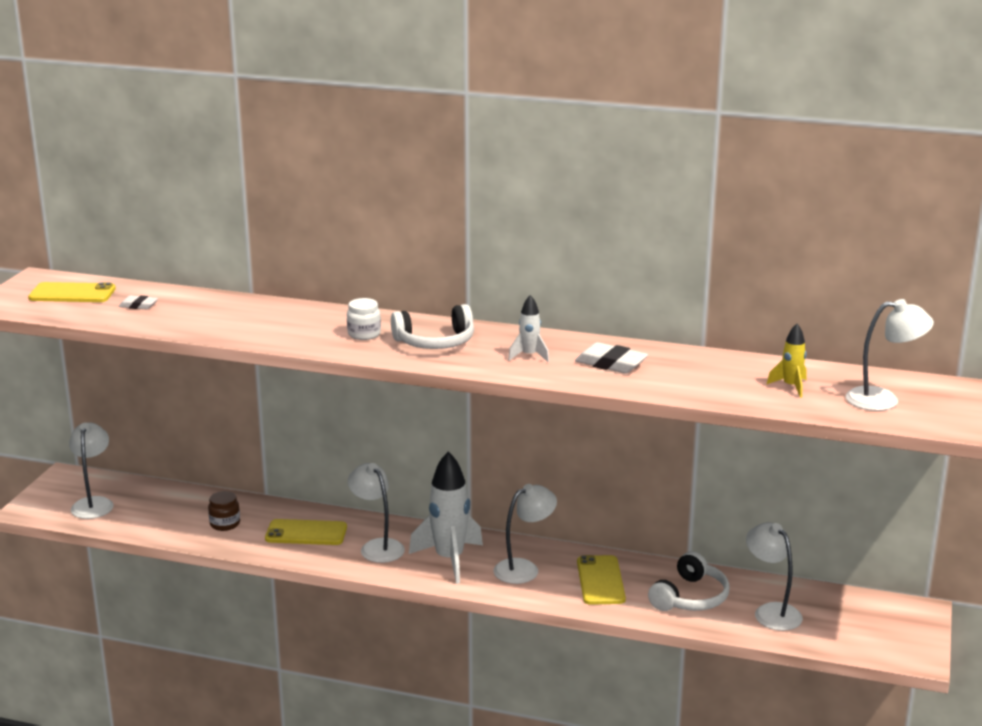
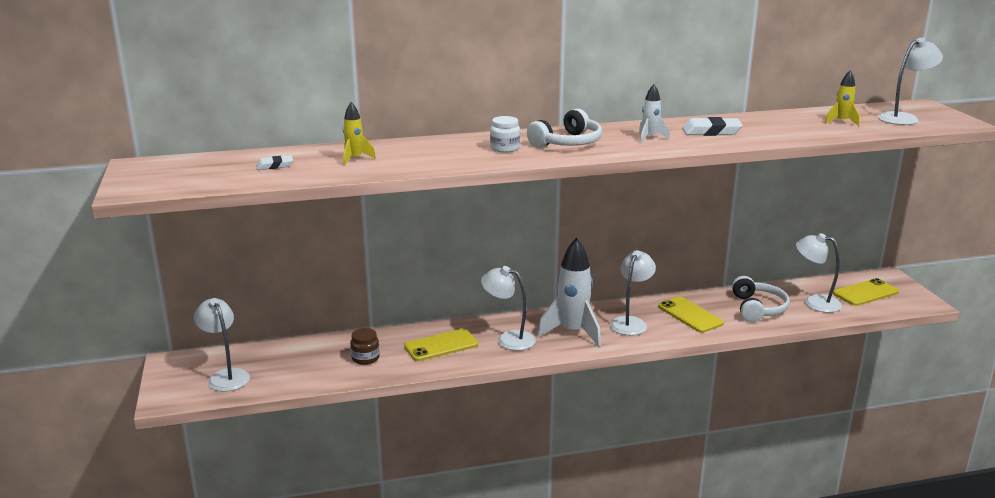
camera: 30 degrees left, 0 degrees up
yellow phone [28,282,116,302] -> yellow phone moved to [833,278,899,306]
none -> yellow rocket [343,102,376,166]

